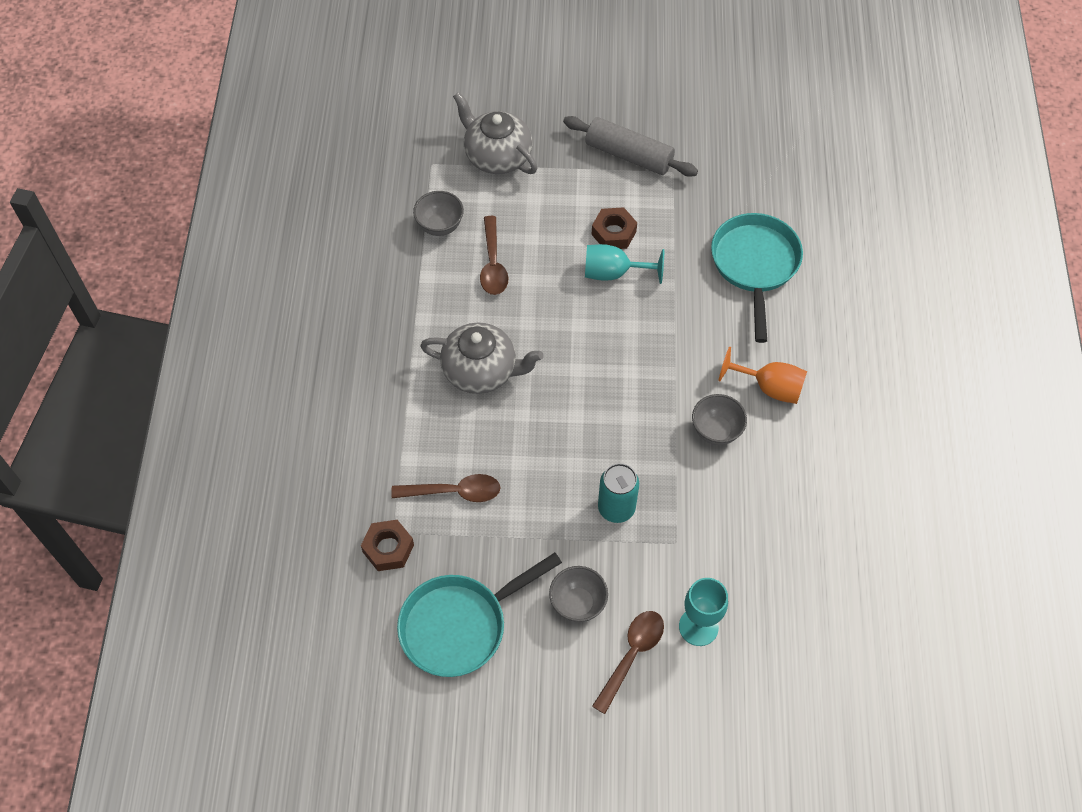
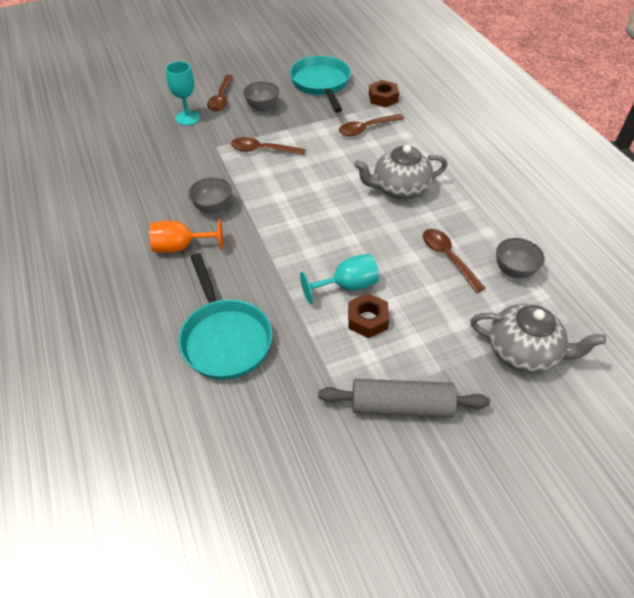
camera: 155 degrees right, 10 degrees down
turquoise pan [397,553,562,677] -> turquoise pan turned 45 degrees counterclockwise [290,56,351,113]
turquoise can [598,463,639,523] -> brown spoon [231,137,306,155]

